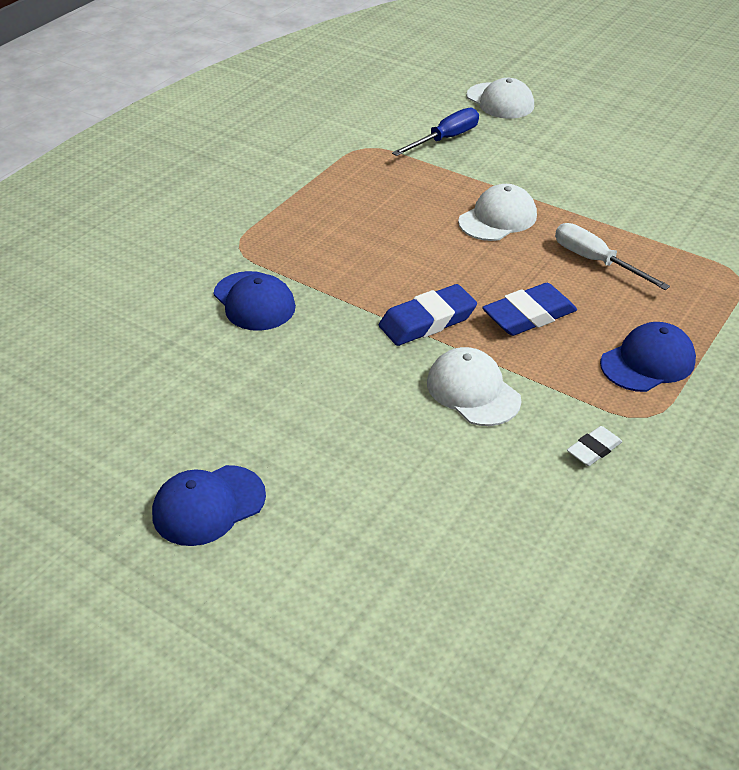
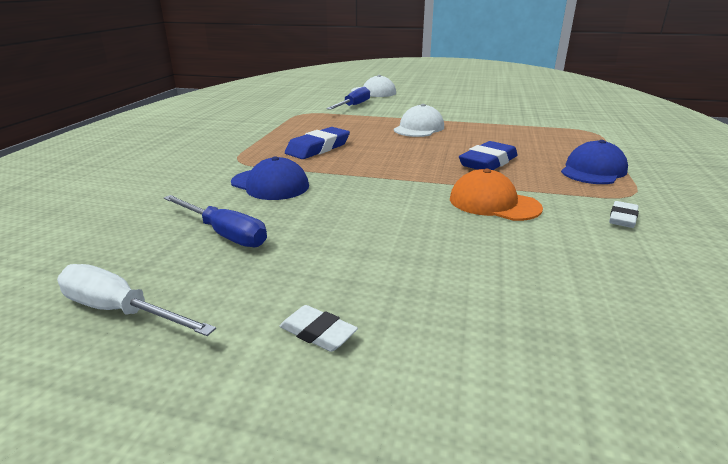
camera: 20 degrees left, 15 degrees down
blue cap [152,465,266,546] -> white eraser [279,305,358,352]
blue eraser [379,284,477,346] -> blue eraser moved to [285,127,350,159]
white cap [427,347,522,426] -> orange cap [450,169,543,221]
white screwdriver [555,223,670,290] -> white screwdriver moved to [57,264,216,336]
none -> blue screwdriver [164,195,267,247]

